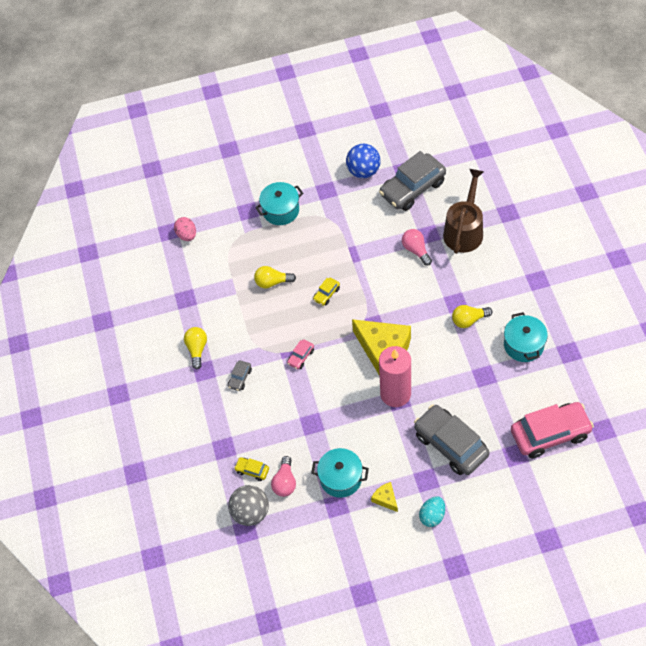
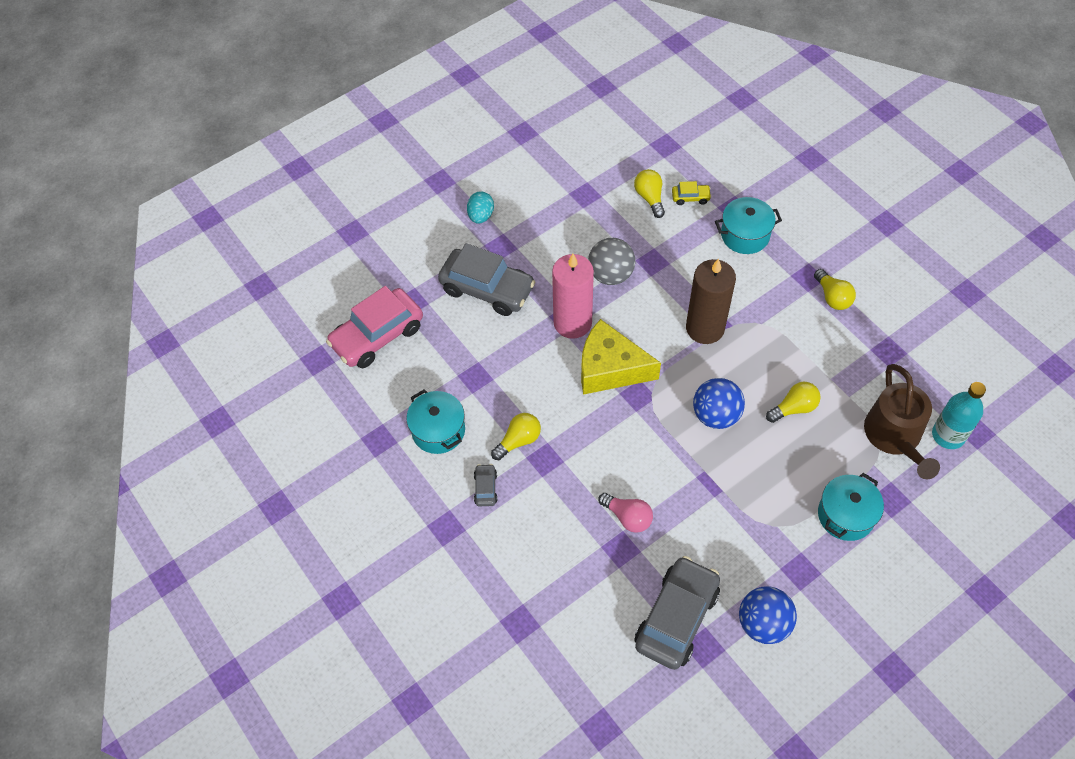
camera: 155 degrees right, 0 degrees up
pink egg [174,217,196,241] -> turquoise bottle [932,382,986,449]
grey car [228,360,252,391] -> grey car moved to [474,464,498,507]
grey ball [228,485,269,526] -> grey ball moved to [588,238,635,285]
pink light bulb [271,456,296,497] -> yellow light bulb [634,169,665,218]
pink car [287,339,314,369] -> brown candle [686,258,736,344]
turquoise pot [311,448,369,498] -> turquoise pot moved to [715,197,782,254]
yellow car [313,278,340,306] -> blue ball [693,378,745,429]
yellow cheese [371,482,398,512] -> none
brown watering can [443,169,484,254] -> brown watering can moved to [864,364,940,479]

